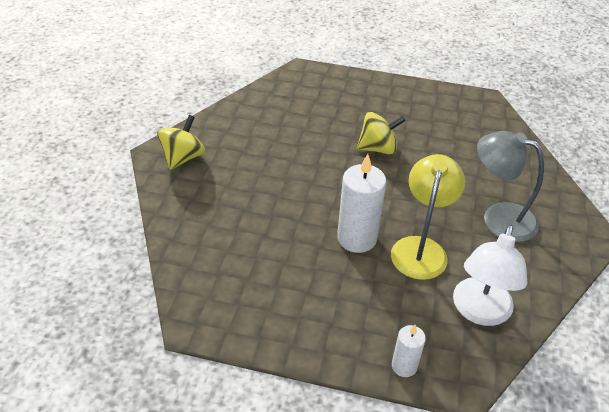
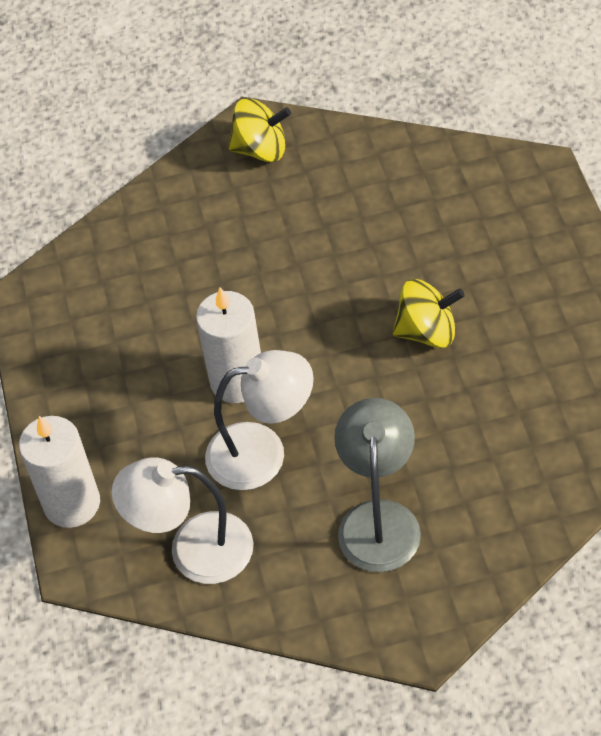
camera: 70 degrees right, 10 degrees up
yellow spinning top [357,112,406,155] -> yellow spinning top turned 60 degrees counterclockwise [392,279,465,348]
yellow lamp [391,154,465,280] -> white lamp [205,350,314,490]
white candle [392,325,426,377] -> white candle [19,416,100,528], size x1.81

